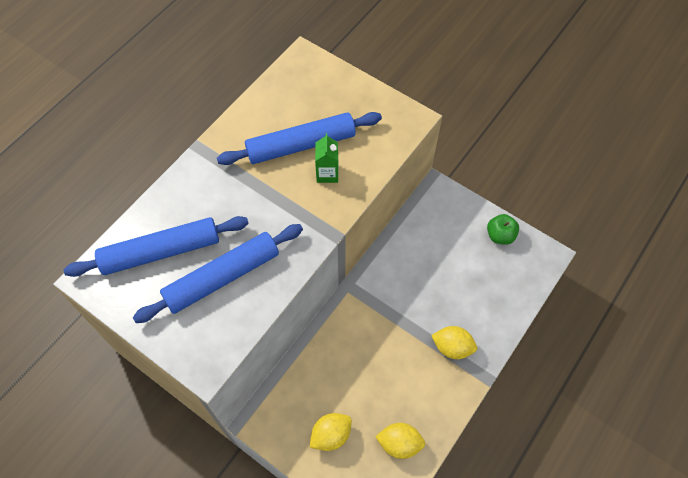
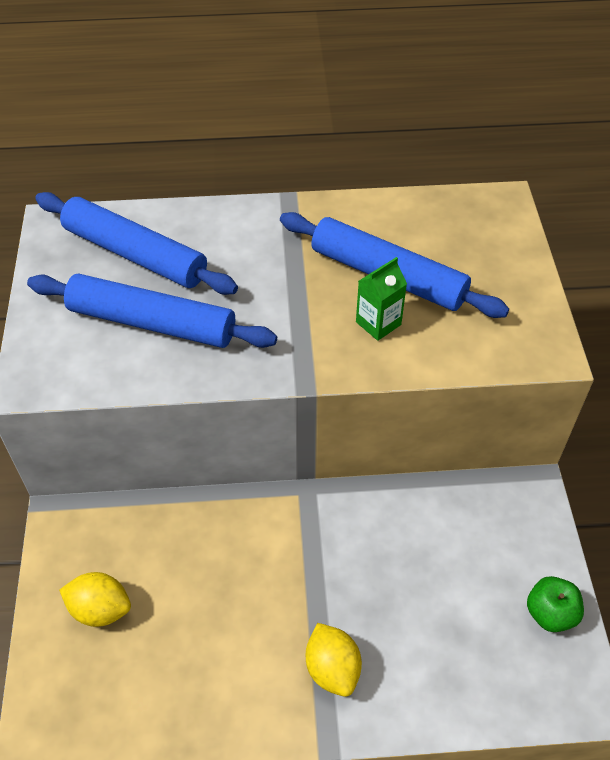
camera: 50 degrees right, 10 degrees down
yellow lemon [375,423,425,459] -> none

